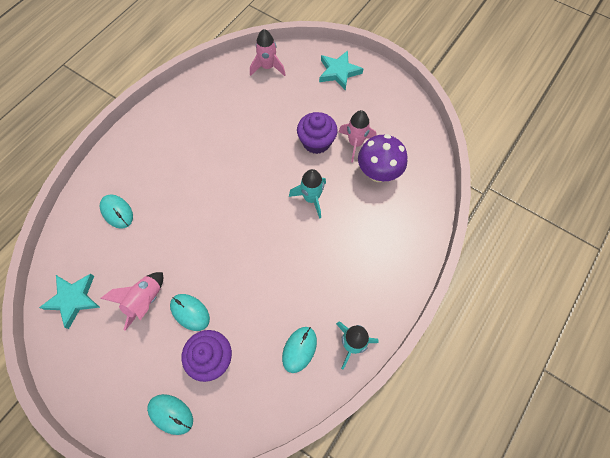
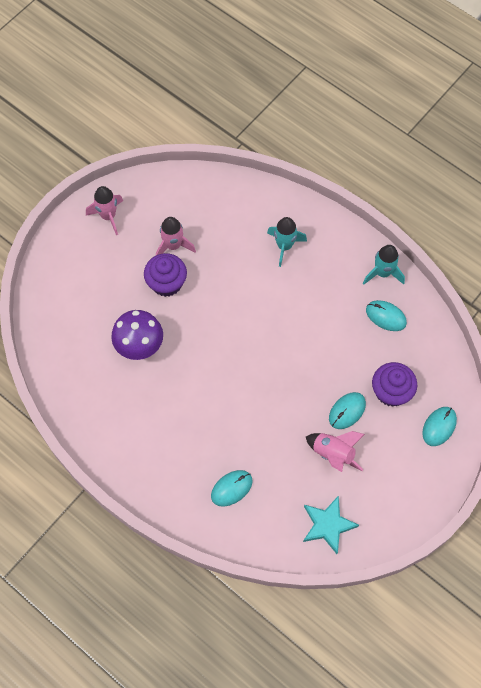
camera: 85 degrees left, 0 degrees up
pink rocket [250,29,286,76] -> pink rocket moved to [86,186,123,235]
turquoise rocket [289,169,326,219] -> turquoise rocket moved to [267,217,307,267]
turquoise star [319,50,363,91] -> none
purple mushroom [358,134,407,182] -> purple mushroom moved to [111,310,163,360]

